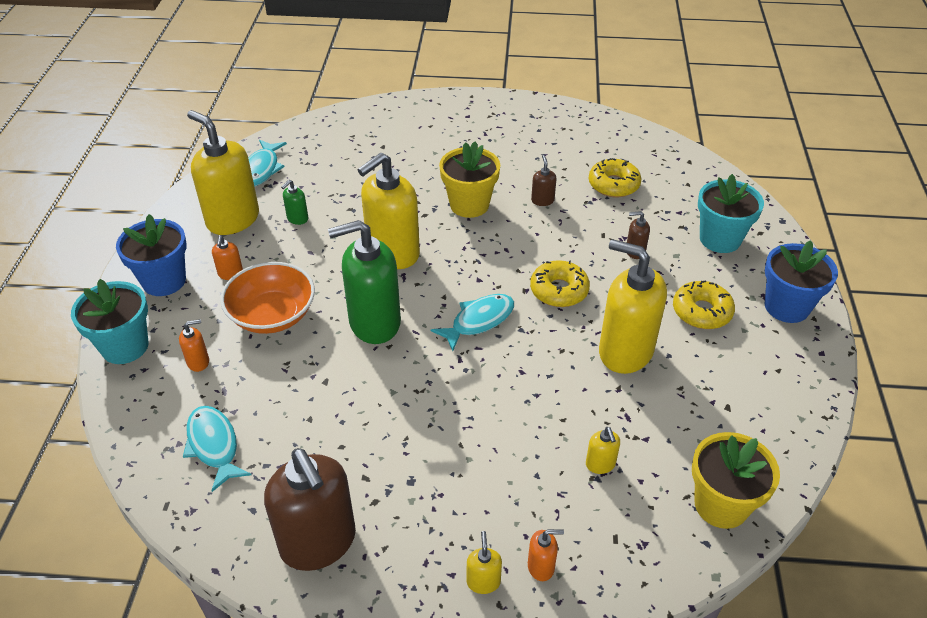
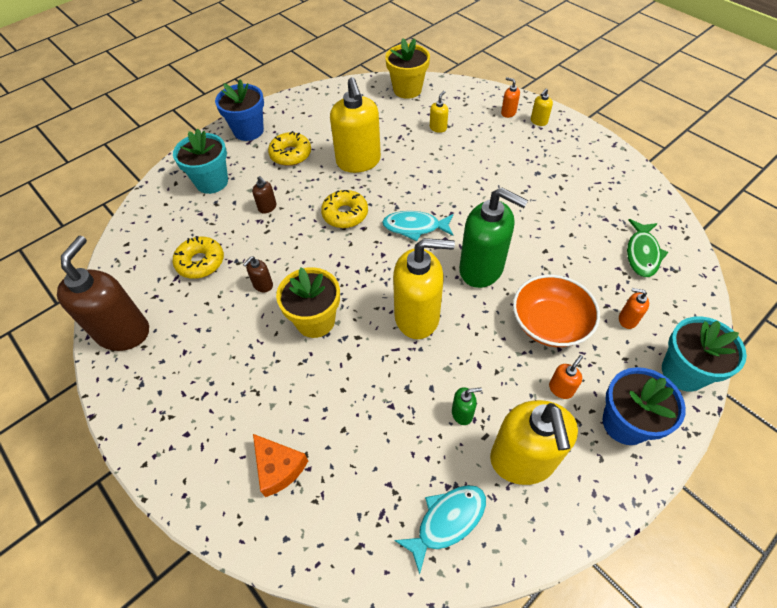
camera: 135 degrees left, 10 degrees up
turquoise fish [183,406,251,492] -> green fish [627,219,668,277]
brown soap dispenser [264,448,356,571] -> brown soap dispenser moved to [57,236,149,351]
none -> orange cheese [253,434,308,497]

